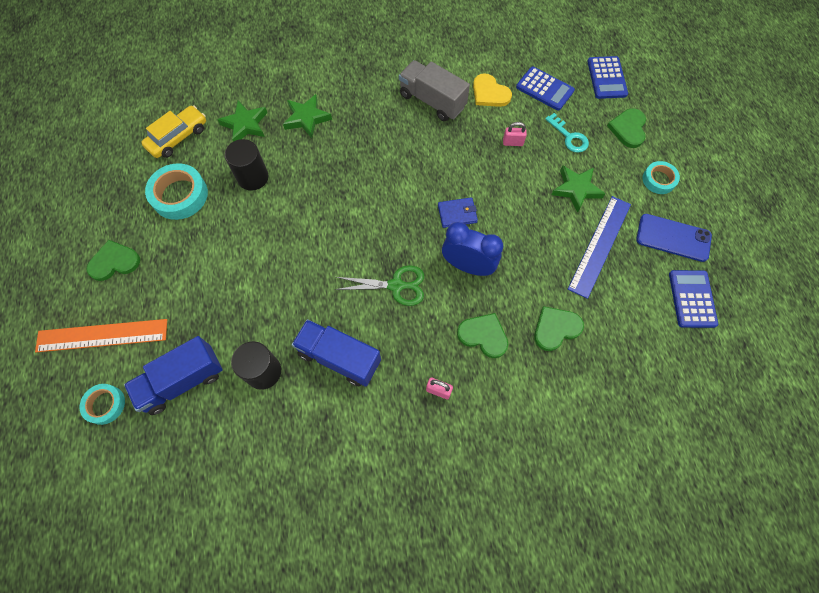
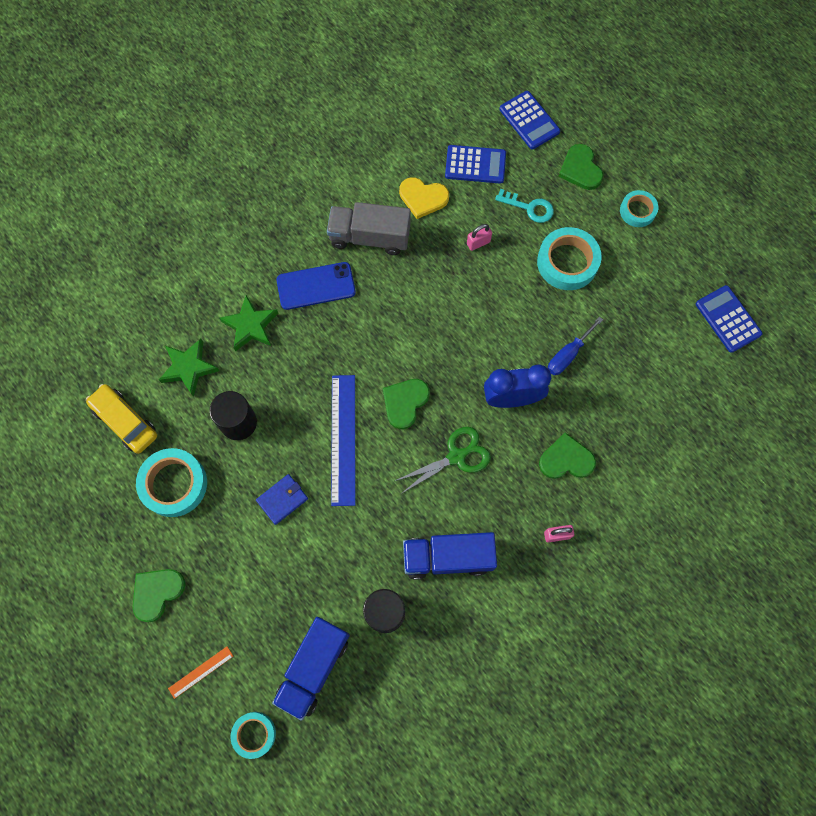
camera: 30 degrees left, 5 degrees up
orange ruler [35,319,167,352] -> orange ruler [168,646,233,699], size x0.48
yellow car [141,105,206,158] -> yellow car turned 60 degrees counterclockwise [86,384,157,454]
blue wallet [438,197,478,228] -> blue wallet moved to [256,474,308,525]
green heart [534,306,584,351] -> green heart moved to [383,379,430,429]
green star [551,165,605,213] -> turquoise tape [537,227,602,290]
blue ruler [568,196,631,299] -> blue ruler moved to [331,375,355,506]
blue phone [636,214,712,262] -> blue phone moved to [276,262,356,310]
none -> blue screwdriver [548,316,603,375]

